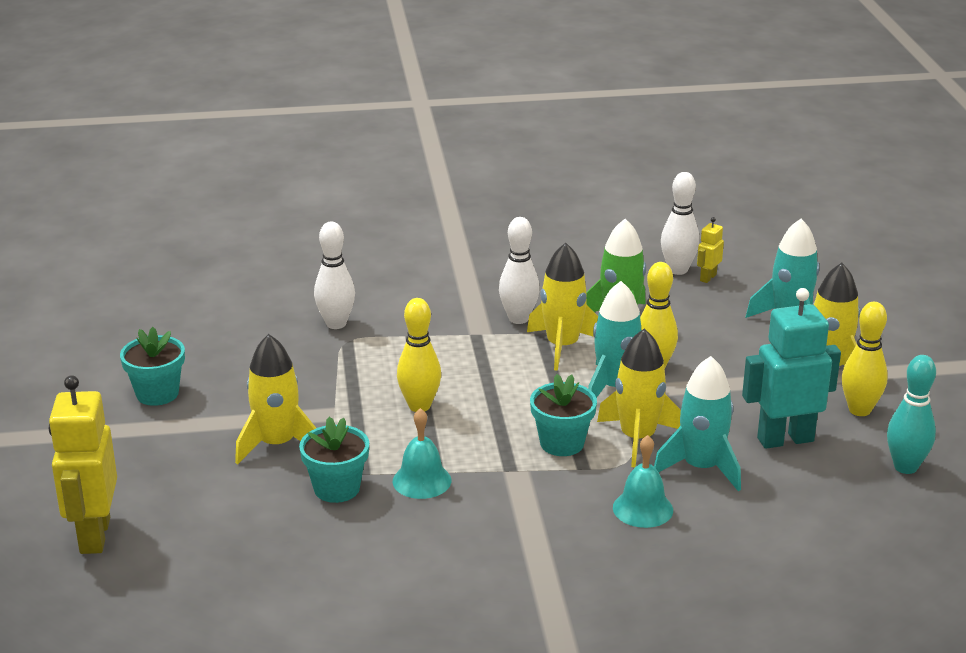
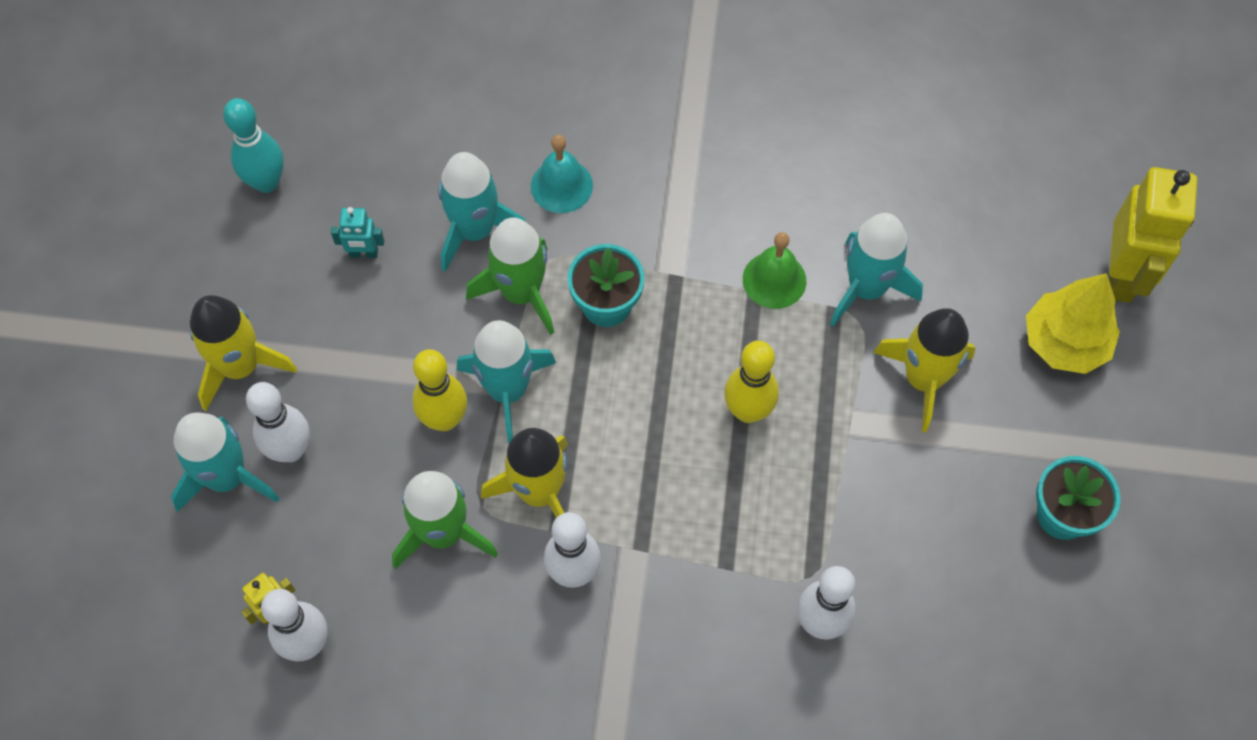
camera: 165 degrees left, 35 degrees up
turquoise flower pot [299,417,369,503] -> turquoise rocket [830,213,923,327]
turquoise bell [393,408,451,499] -> green bell [743,232,806,309]
yellow rocket [597,328,681,467] -> green rocket [466,217,554,335]
turquoise robot [742,288,841,449] -> turquoise robot [331,207,384,258], size x0.46
yellow bowling pin [842,302,888,416] -> none
none -> white bowling pin [246,382,310,462]
none -> yellow tree [1026,273,1120,374]

